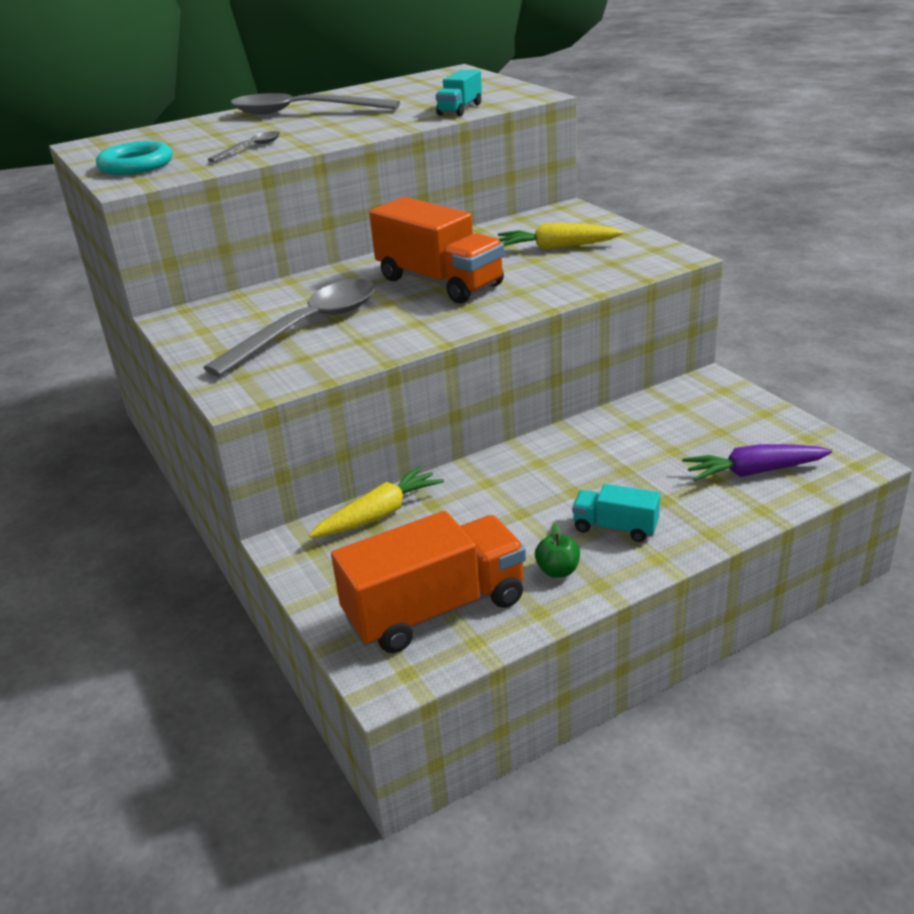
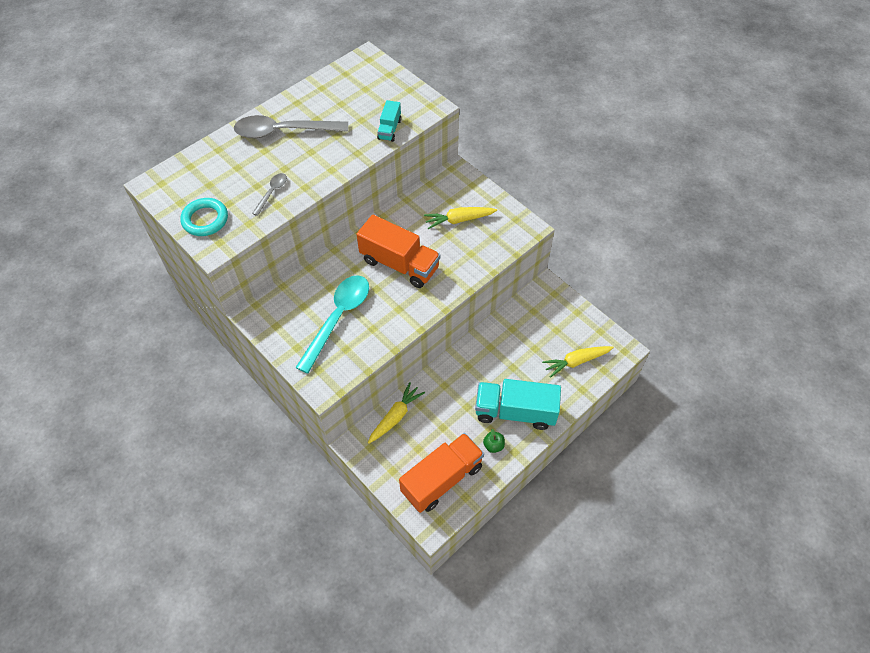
camera: 15 degrees left, 25 degrees up
grey spoon [203,279,375,377] -> turquoise spoon [295,275,369,374]
turquoise truck [572,484,660,542] -> turquoise truck [475,379,561,430], size x1.99
purple carrot [682,444,832,481] -> yellow carrot [542,346,614,378]

